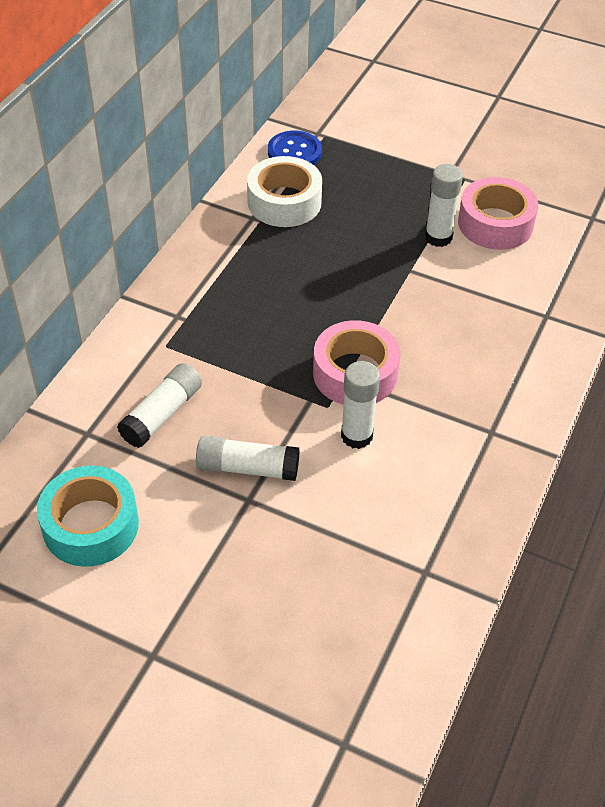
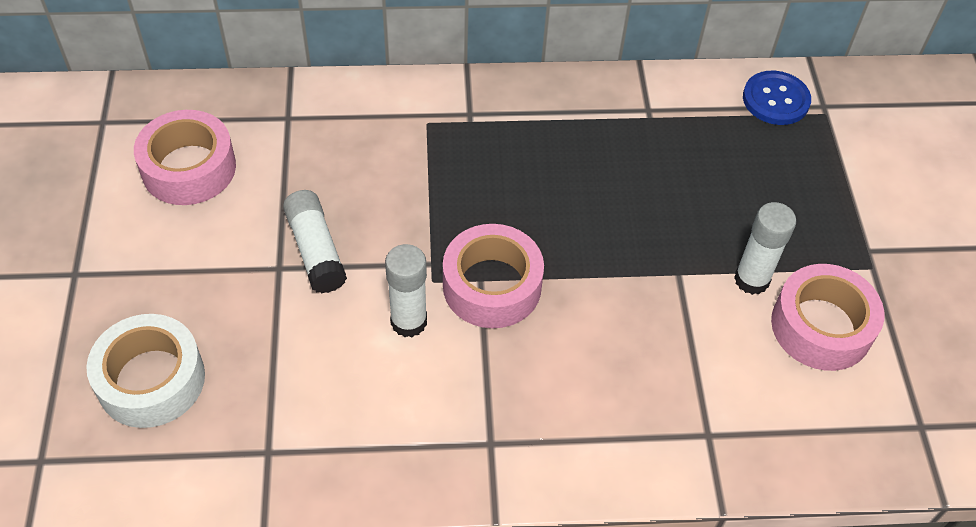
camera: 60 degrees right, 5 degrees up
turquoise tape [37,466,139,567] -> pink tape [134,110,236,205]
white glue stick [117,363,202,448] -> none
white tape [247,156,322,227] -> white tape moved to [86,314,205,428]

